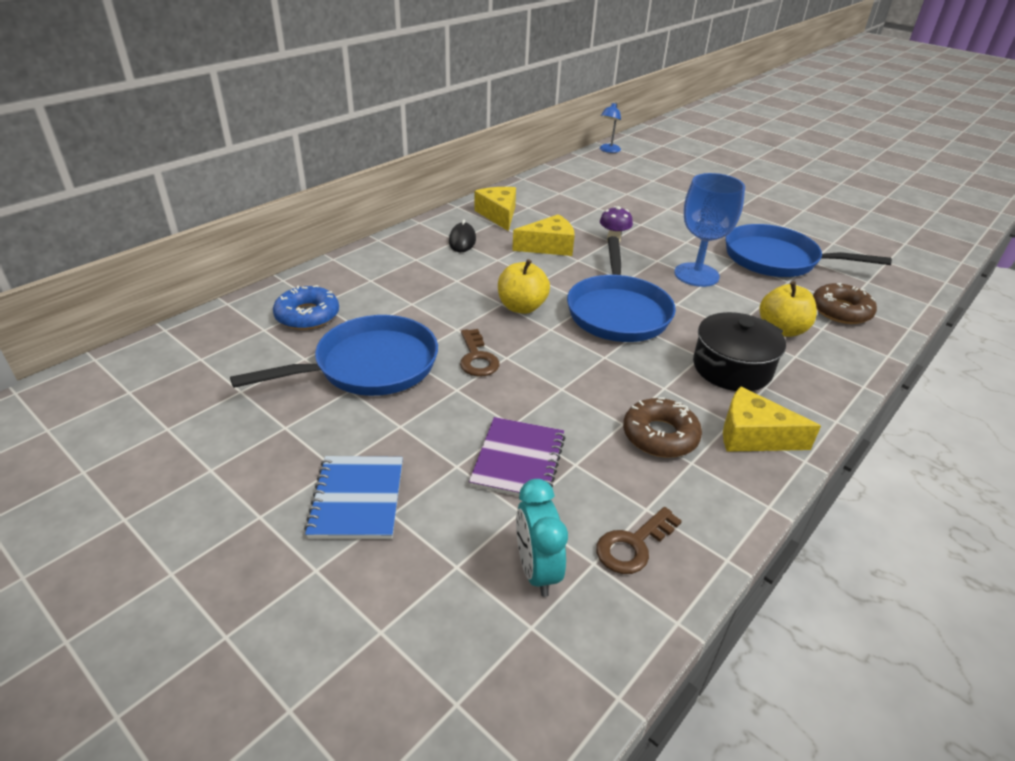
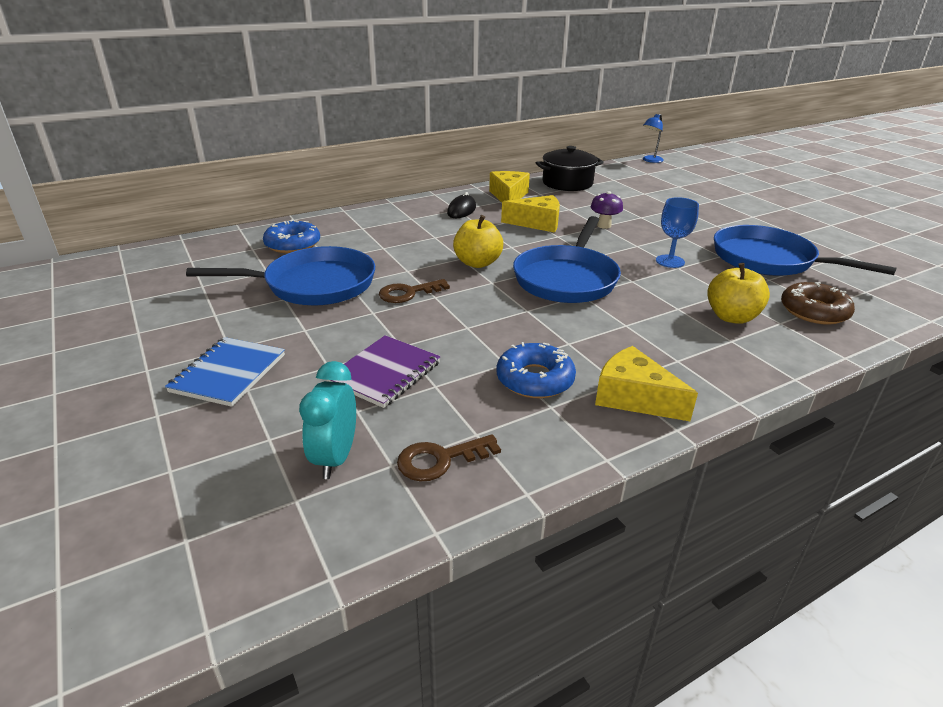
camera: 20 degrees right, 5 degrees down
brown key [460,329,500,377] -> brown key turned 60 degrees clockwise [379,279,450,303]
brown donut [623,397,702,458] -> blue donut [496,342,576,398]
blue goblet [674,173,745,287] -> blue goblet [656,197,699,268], size x0.62
black pot [693,312,786,391] -> black pot moved to [536,146,604,191]

